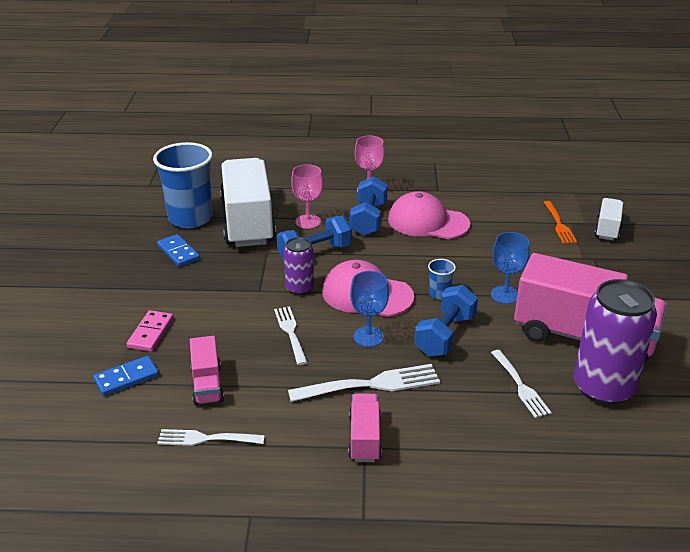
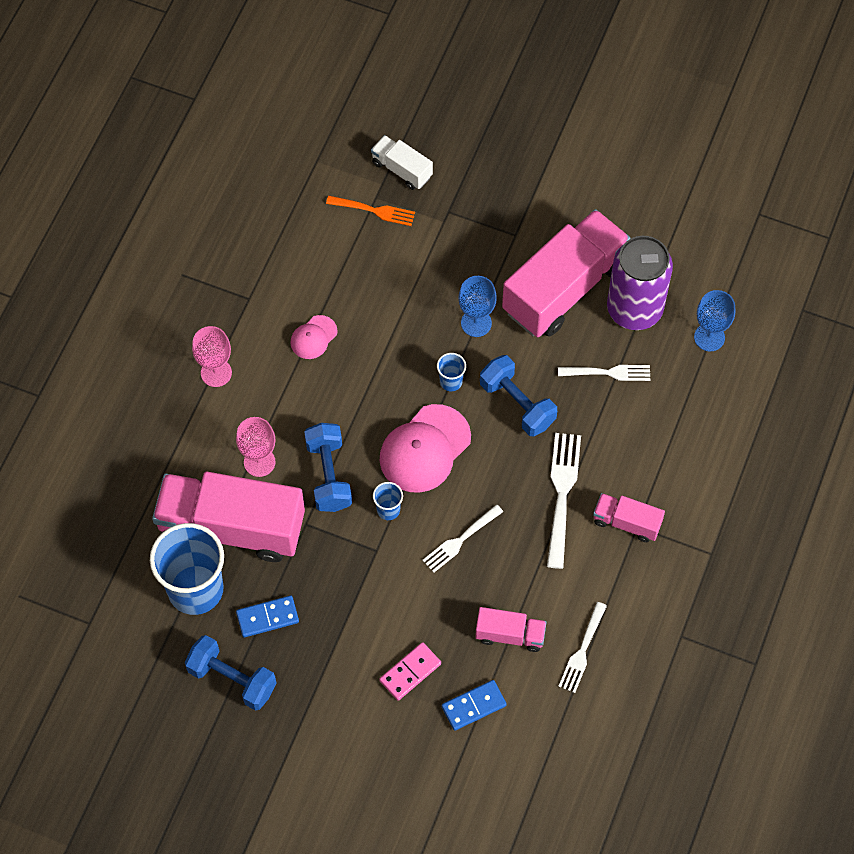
camera: 70 degrees left, 30 degrees up
blue domino [93,356,159,396] -> blue domino turned 75 degrees clockwise [442,680,507,731]
pink domino [127,310,174,352] -> pink domino turned 75 degrees counterclockwise [379,642,441,701]
white truck [220,158,276,247] -> pink truck [152,472,305,562]
white fork [274,306,308,365] -> white fork turned 45 degrees counterclockwise [422,504,503,573]
purple can [284,237,314,295] -> blue cup [373,482,403,520]
blue dumbbell [350,176,388,236] -> blue dumbbell moved to [185,635,276,711]
blue goblet [350,271,389,347] -> blue goblet moved to [694,290,735,351]
pink cap [388,191,470,239] -> pink cap [290,315,338,359], size x0.52

